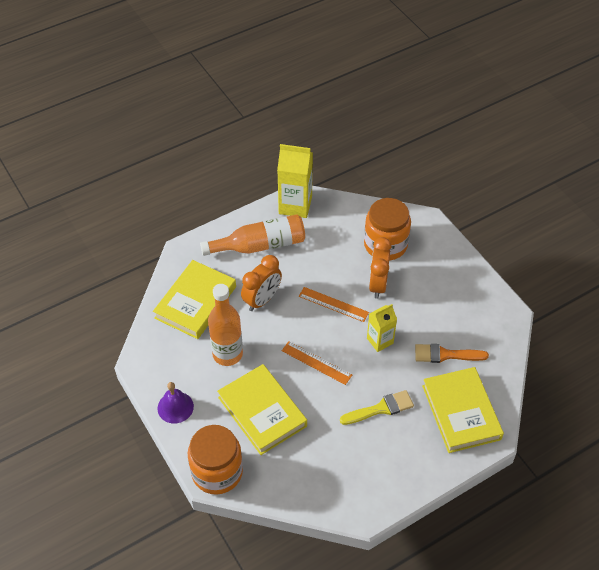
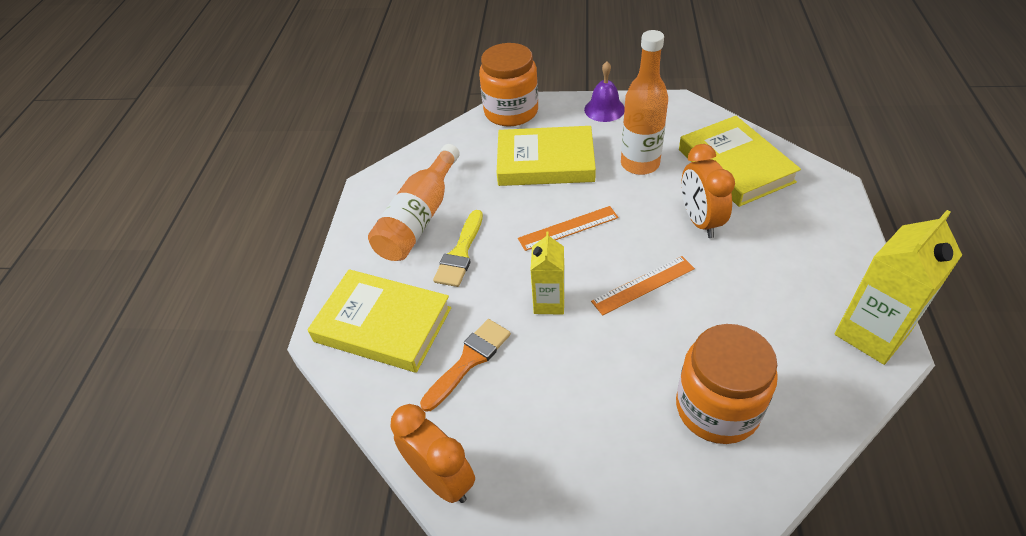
camera: 130 degrees right, 5 degrees down
orange bottle [200,214,305,256] -> orange bottle moved to [368,144,460,261]
orange clock [369,237,392,299] -> orange clock moved to [391,404,475,503]

